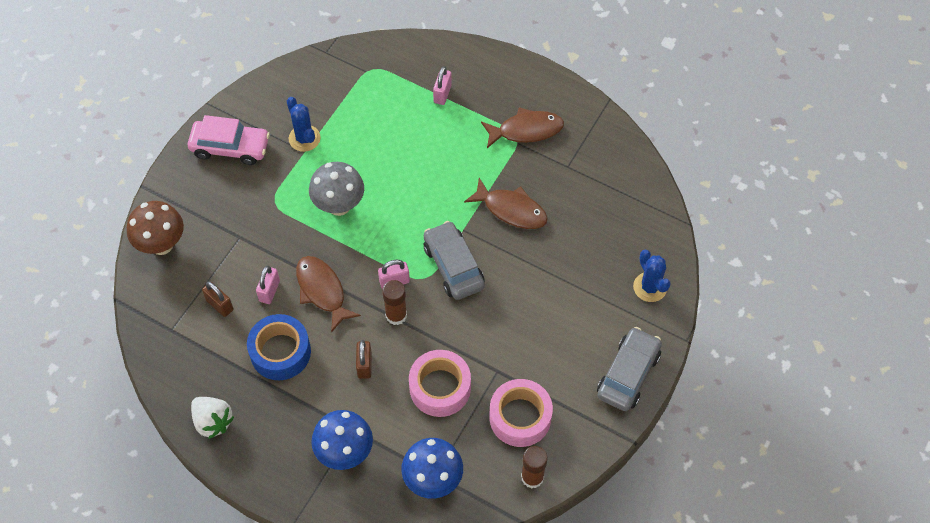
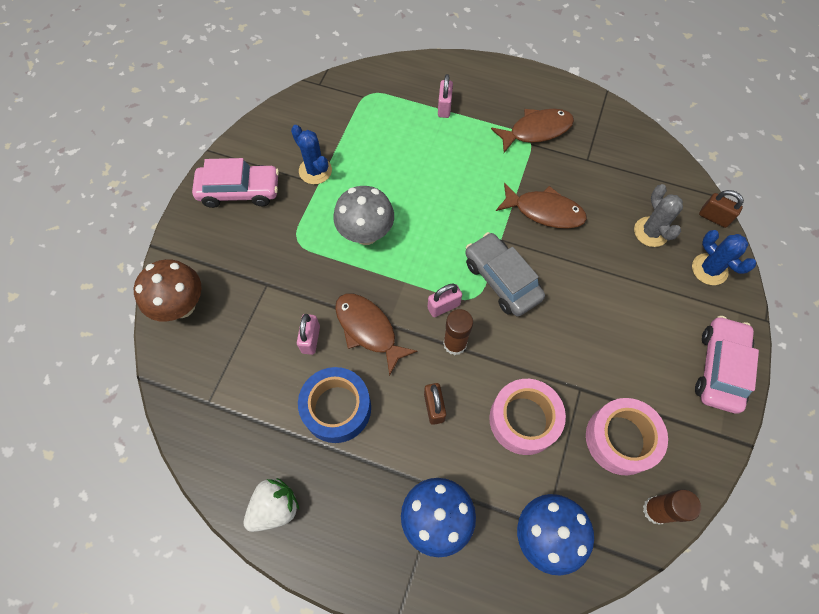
camera: 10 degrees left, 5 degrees up
white strawberry [191,397,234,439] -> white strawberry turned 75 degrees counterclockwise [244,478,299,532]
brown padlock [202,281,233,317] -> brown padlock moved to [699,190,744,228]
grey car [597,327,662,411] -> pink car [695,316,759,413]
none -> grey cactus [634,184,683,247]

